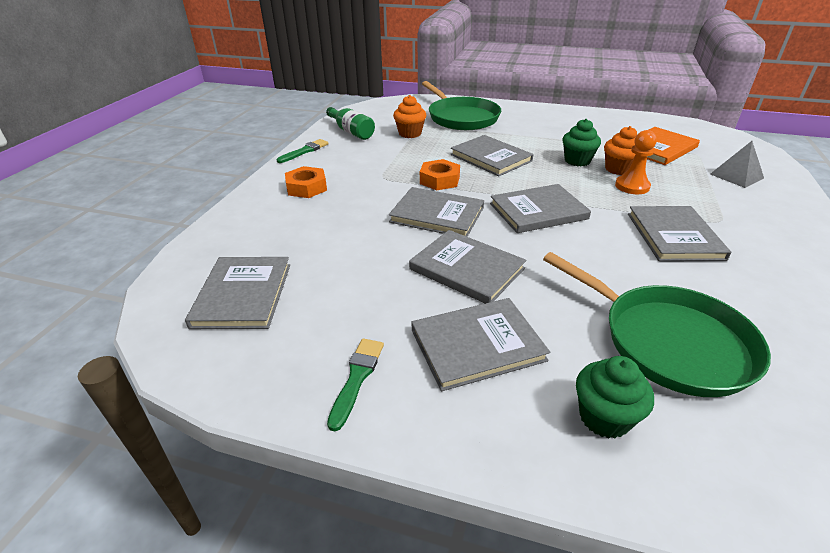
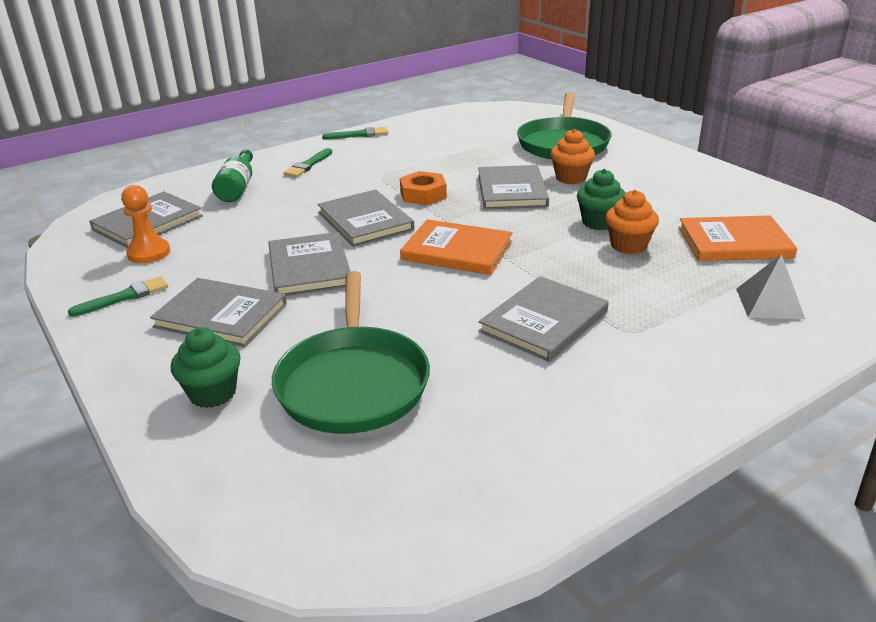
camera: 40 degrees right, 5 degrees down
orange nut [285,166,327,198] -> green brush [284,148,332,177]
green bottle [326,107,375,140] -> green bottle moved to [212,150,253,202]
orange cupcake [393,95,427,138] -> orange cupcake moved to [550,129,595,184]
grey book [490,184,591,233] -> orange book [400,219,513,275]
orange pawn [615,130,657,194] -> orange pawn moved to [121,185,170,263]

